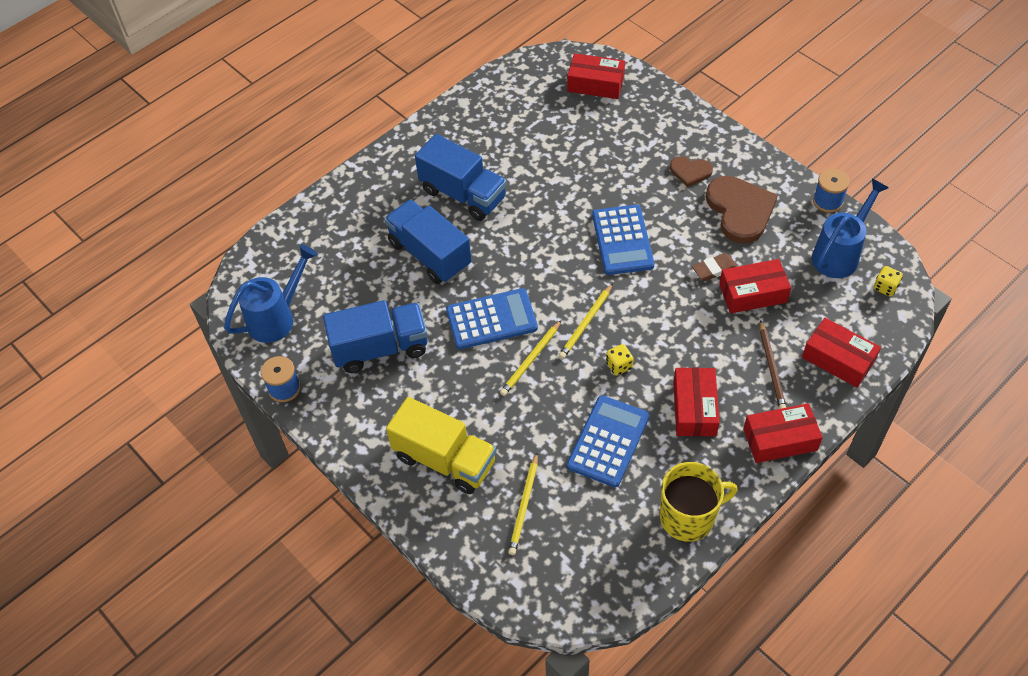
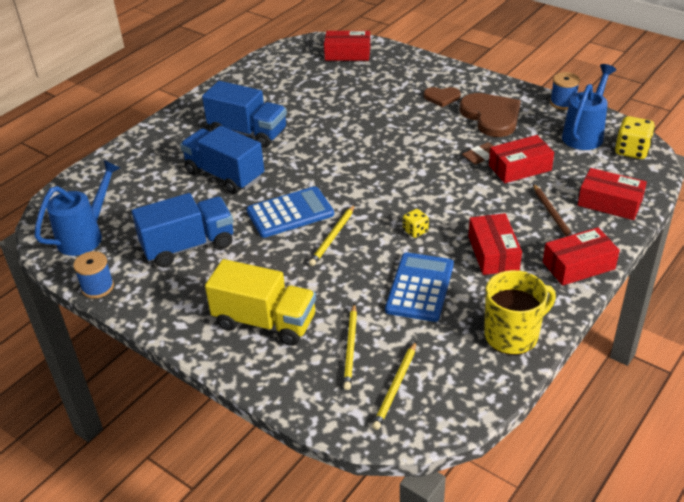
camera: 10 degrees left, 15 degrees down
yellow pencil [559,283,613,359] -> yellow pencil moved to [372,341,416,430]
blue calculator [592,205,654,275] -> none
yellow dice [874,266,903,297] -> yellow dice [615,116,655,159], size x1.69

